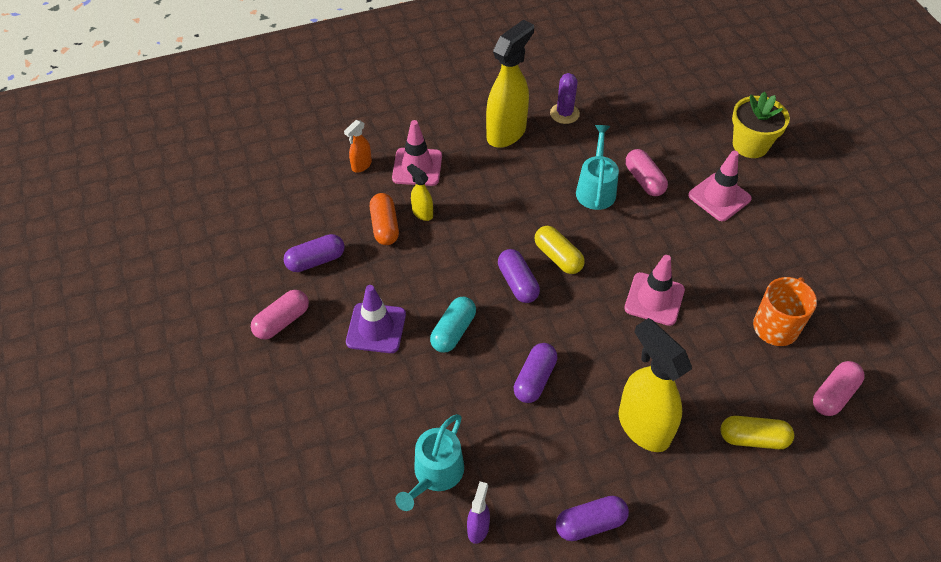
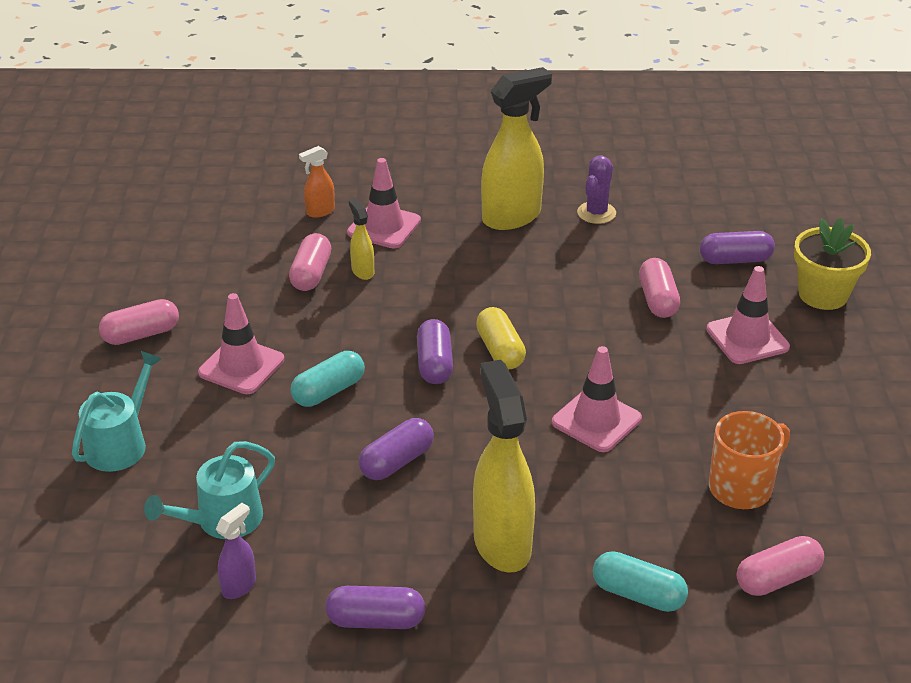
camera: 20 degrees right, 15 degrees down
purple capsule [284,234,345,272] -> purple capsule moved to [700,231,775,264]
purple traffic cone [346,285,406,353] -> pink traffic cone [198,293,284,394]
orange capsule [370,193,399,245] -> pink capsule [289,233,331,291]
turquoise watering can [576,125,619,210] -> turquoise watering can moved to [72,351,162,472]
yellow capsule [721,416,794,449] -> turquoise capsule [593,551,688,612]

